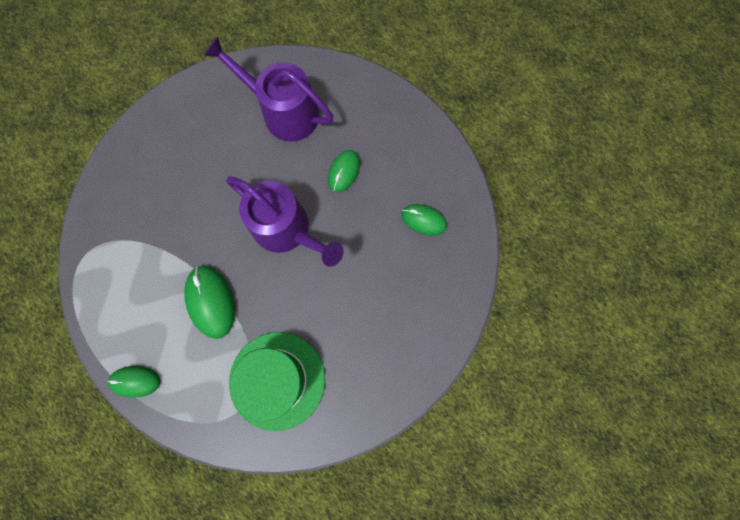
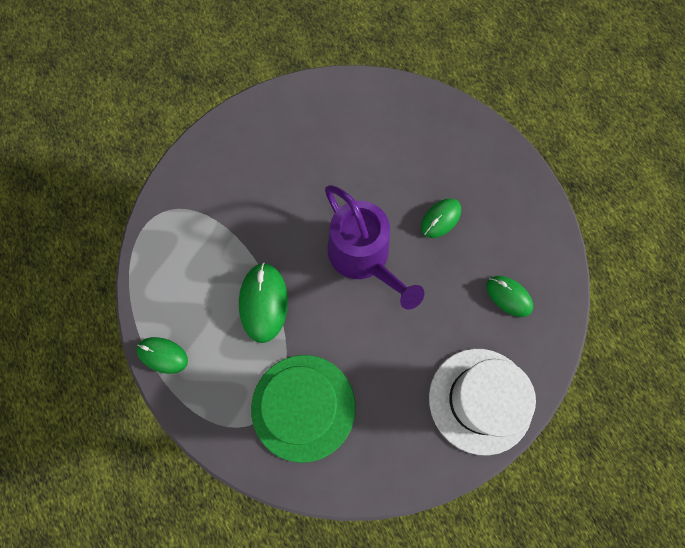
camera: 20 degrees right, 5 degrees down
purple watering can [204,36,333,142] -> none
none -> white hat [429,349,536,456]

